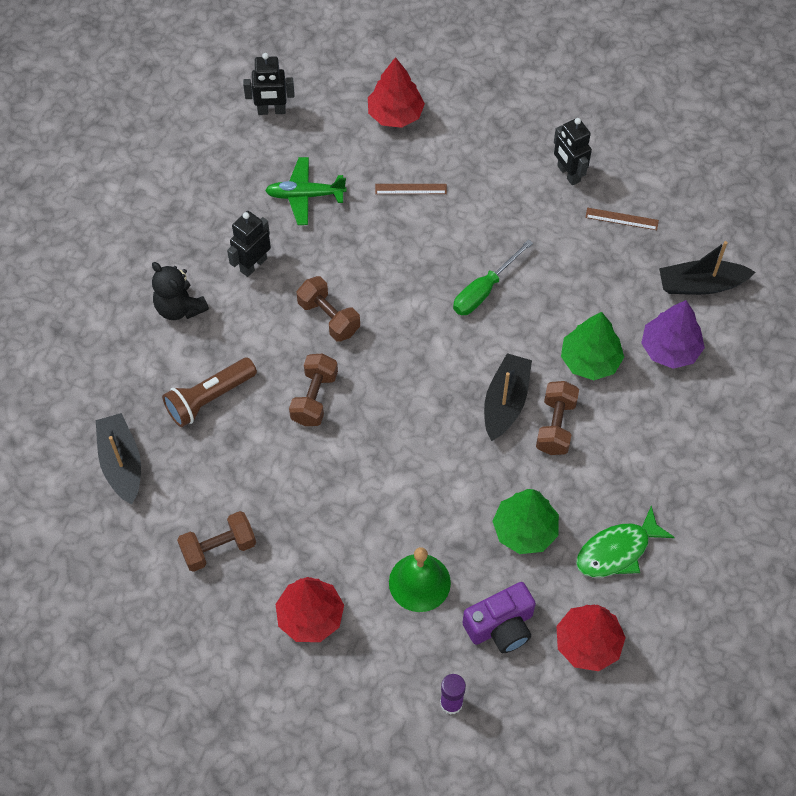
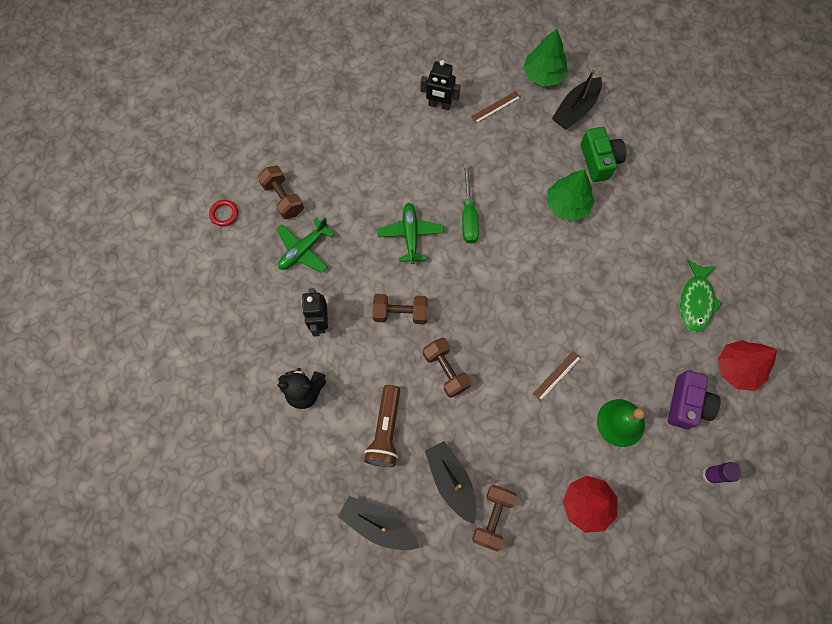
camera: 45 degrees left, 10 degrees up
black robot [243,53,295,115] -> red ring [209,200,238,227]
red tree [368,57,425,128] -> none
brown ruler [375,184,447,194] -> brown ruler moved to [533,351,581,401]
black boat [484,353,532,441] -> black boat moved to [425,441,476,524]
green tree [492,489,559,554] -> green tree moved to [523,29,568,87]
brown dumbbell [536,381,579,455] -> brown dumbbell moved to [258,166,304,219]
purple tree [641,300,705,369] -> green camera [581,127,626,182]
none -> green plane [377,203,444,264]

